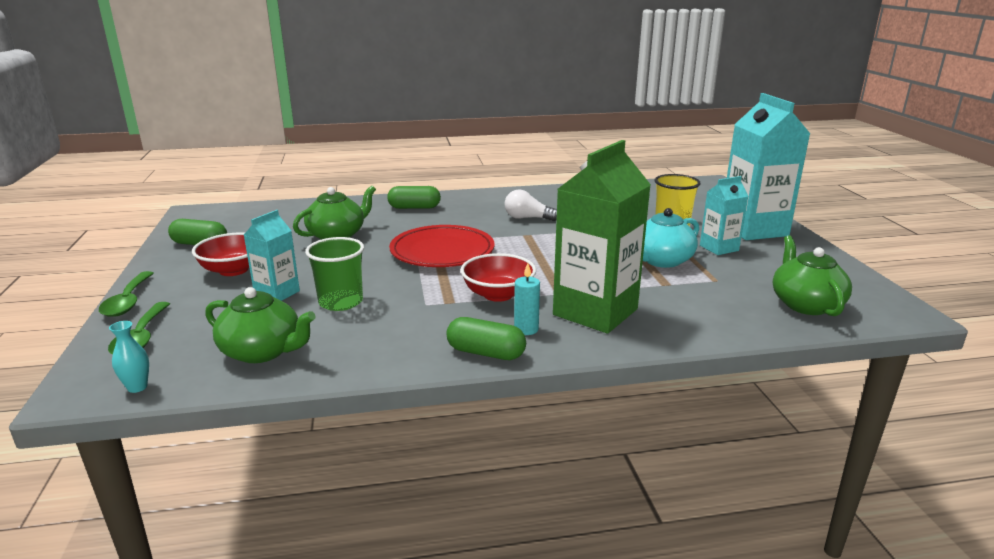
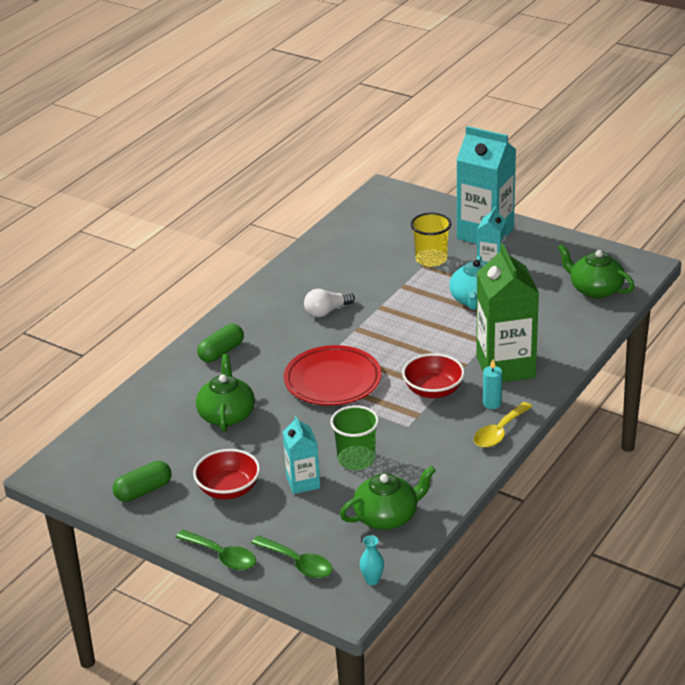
camera: 45 degrees left, 10 degrees up
green capsule [446,317,526,360] -> yellow spoon [474,402,532,448]

